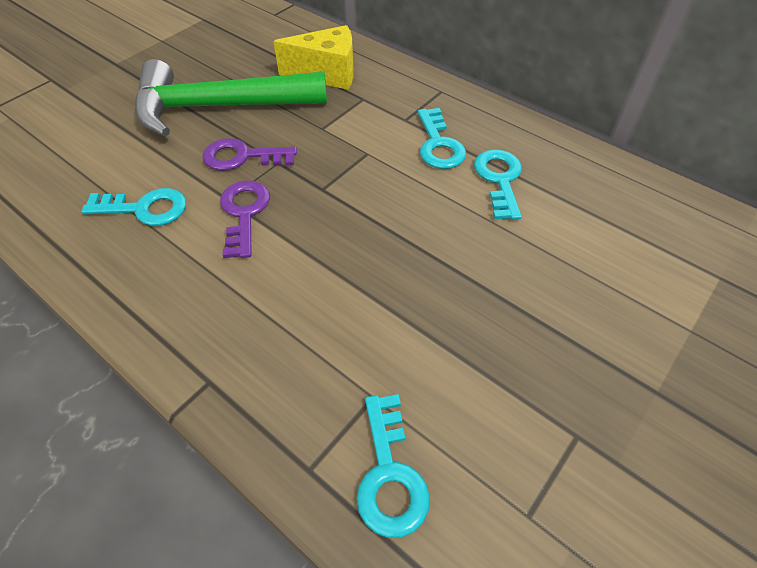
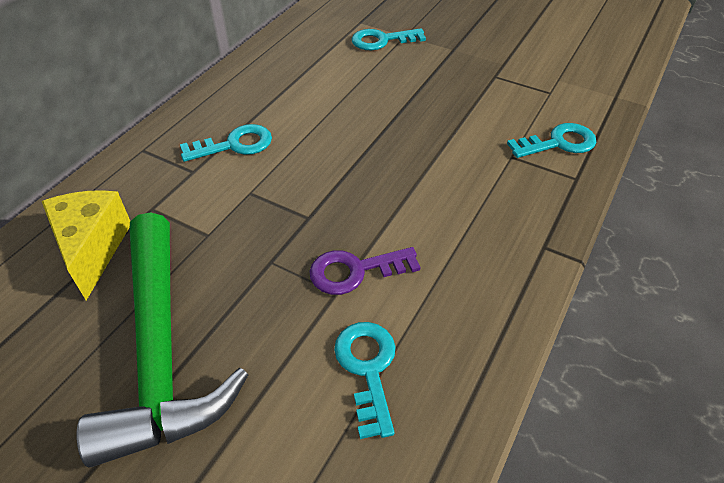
camera: 100 degrees left, 5 degrees down
purple key [202,138,297,171] -> none
turquoise key [474,149,522,220] -> turquoise key moved to [351,28,426,50]

